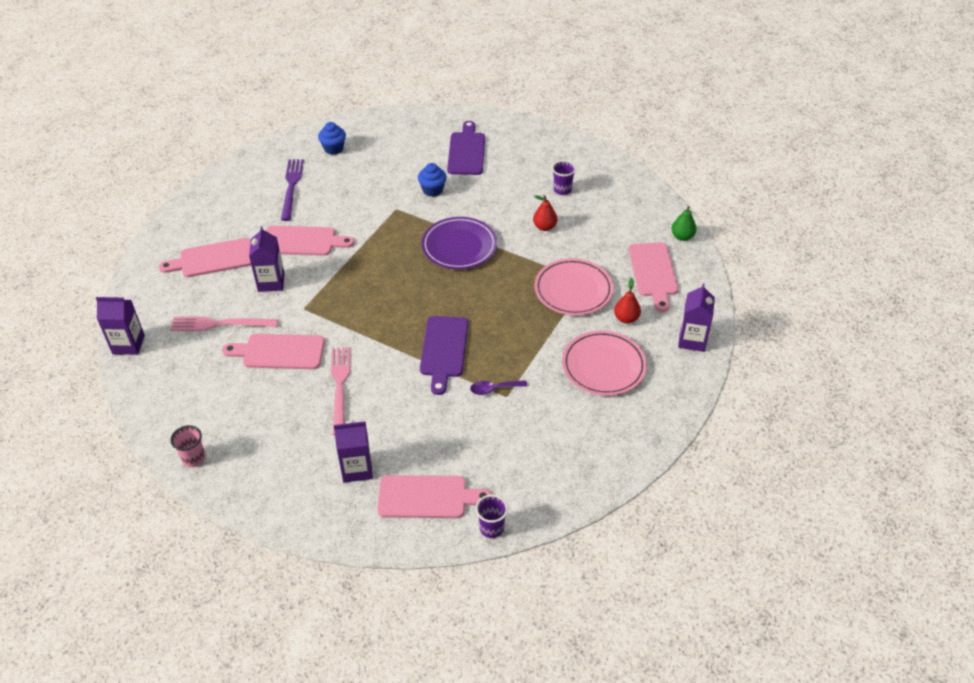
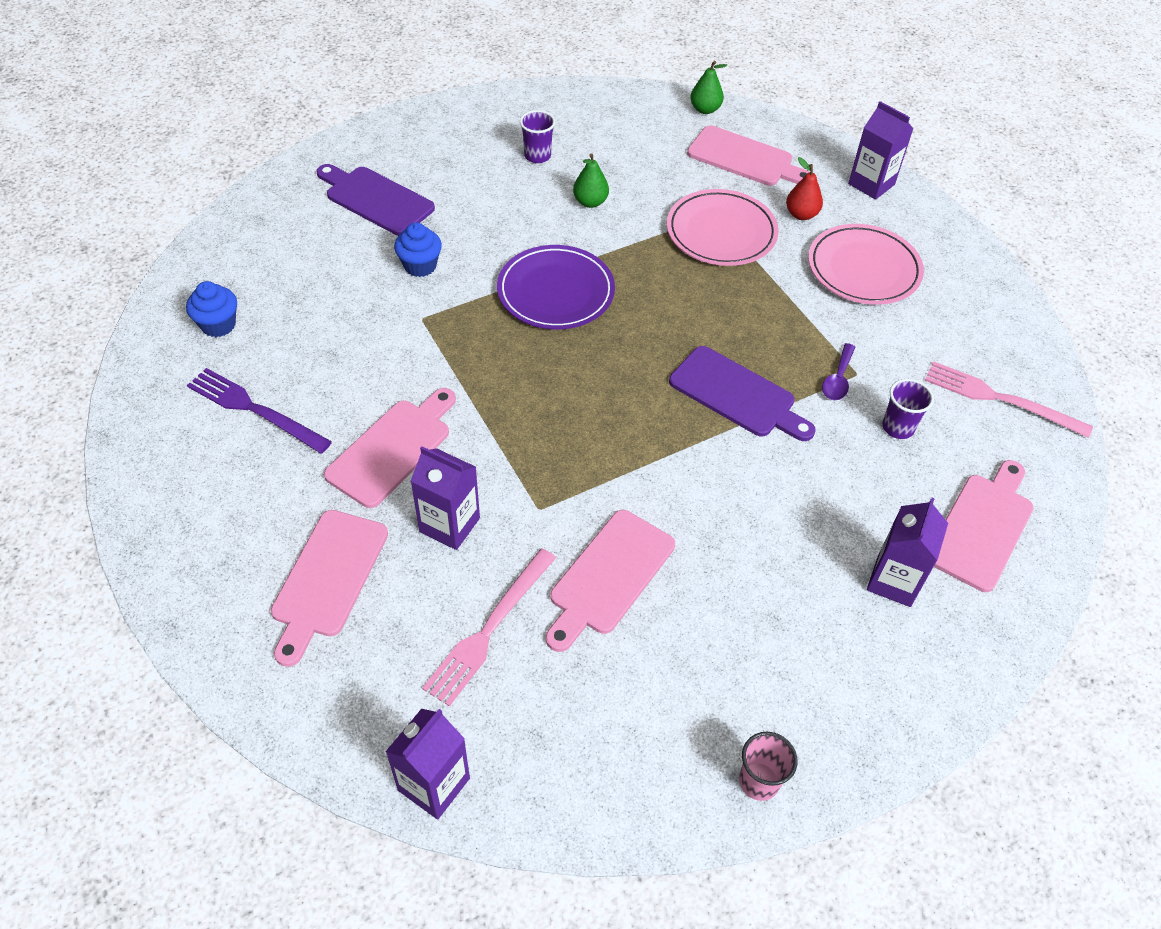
camera: 60 degrees left, 5 degrees up
pink fork [331,347,350,435] -> pink fork moved to [925,361,1093,438]
purple cup [476,494,508,538] -> purple cup moved to [882,379,934,439]
red pear [533,195,557,231] -> green pear [573,154,609,208]

